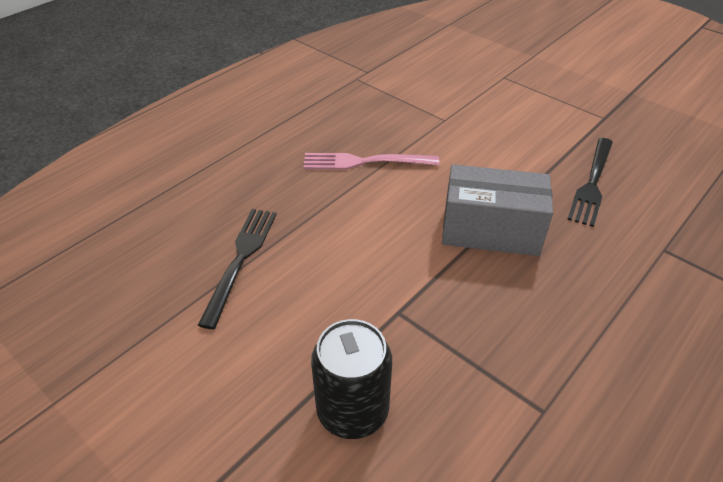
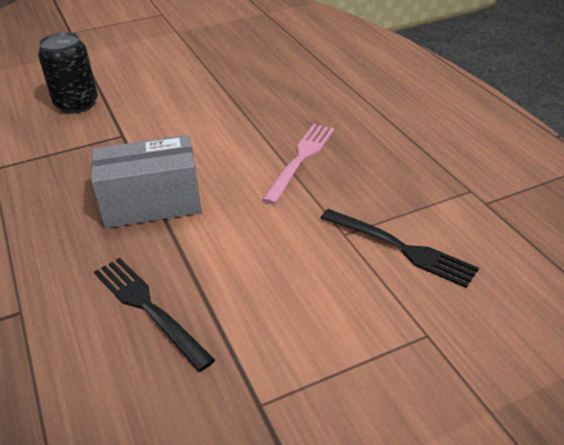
camera: 115 degrees right, 5 degrees down
black fork [198,209,277,329] -> black fork moved to [321,209,479,288]
grey box [442,164,553,256] -> grey box turned 45 degrees clockwise [91,135,202,228]

